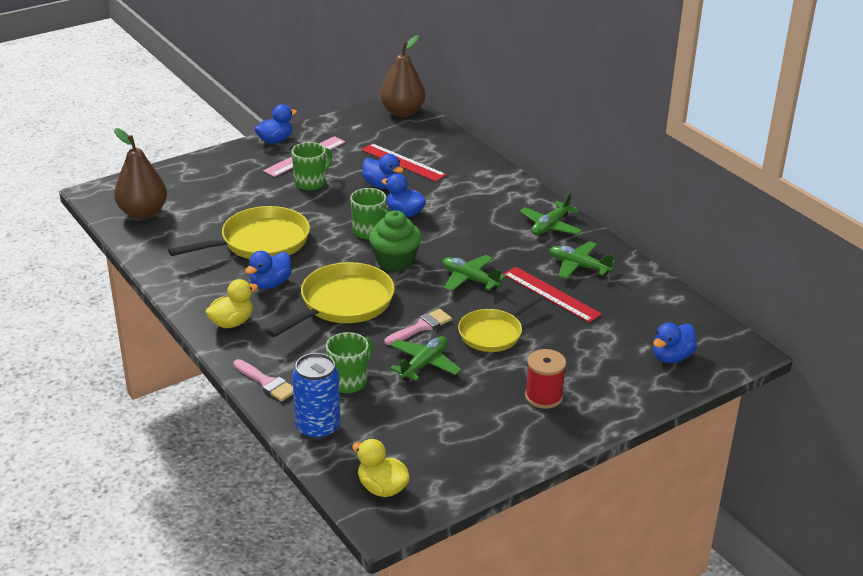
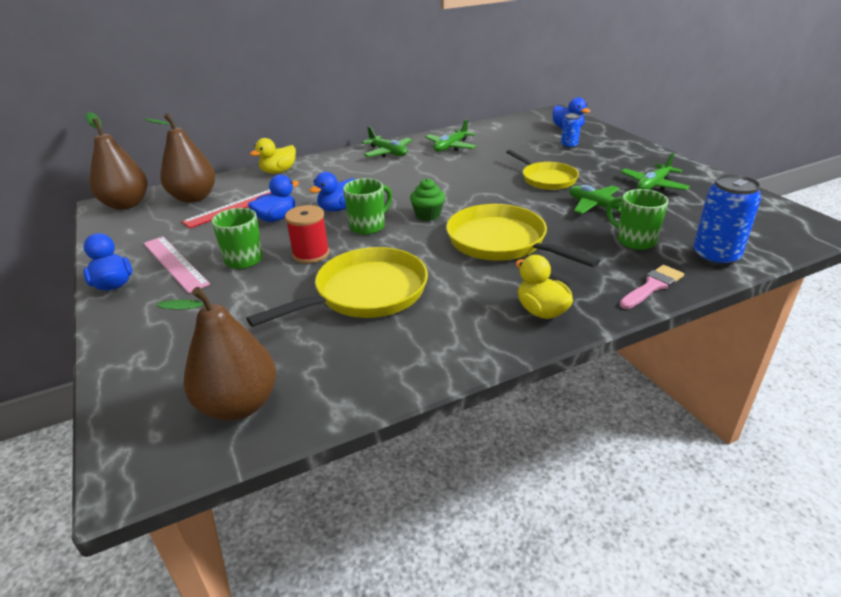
camera: 80 degrees left, 0 degrees up
yellow pan [168,206,310,259] -> yellow pan turned 75 degrees clockwise [246,247,428,327]
blue duck [245,251,291,289] -> none
yellow duck [352,439,410,497] -> yellow duck moved to [250,138,296,174]
green cupcake [369,210,422,272] -> green cupcake [410,178,445,221], size x0.65
pink brush [385,309,452,345] -> none
green plane [442,255,506,292] -> green plane moved to [620,153,690,191]
red ruler [503,267,602,323] -> none
red spool [525,349,566,409] -> red spool moved to [285,205,330,263]
none -> brown pear [144,113,215,203]
none -> blue can [561,113,581,149]

